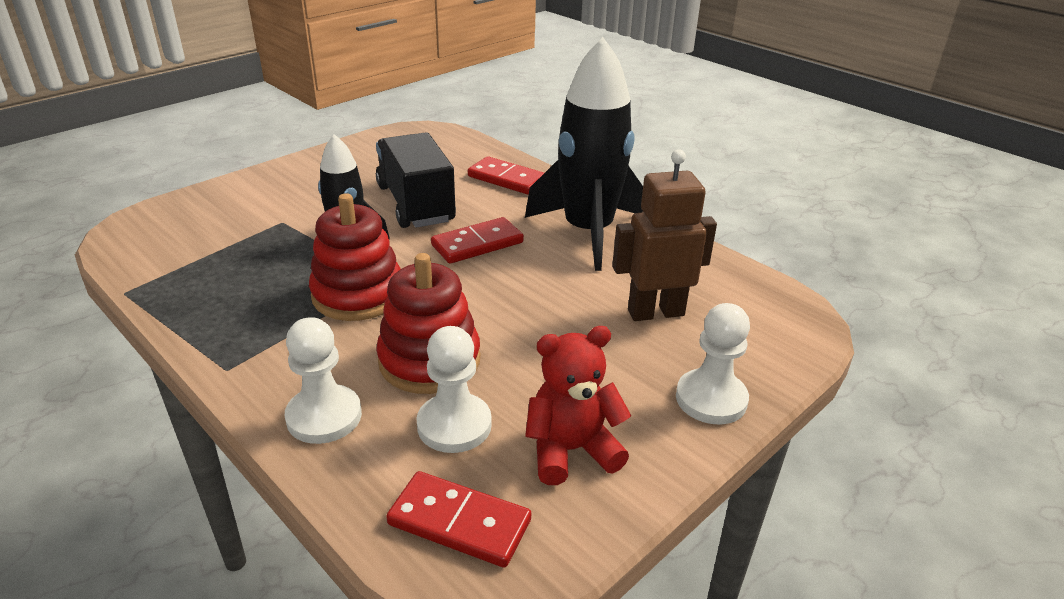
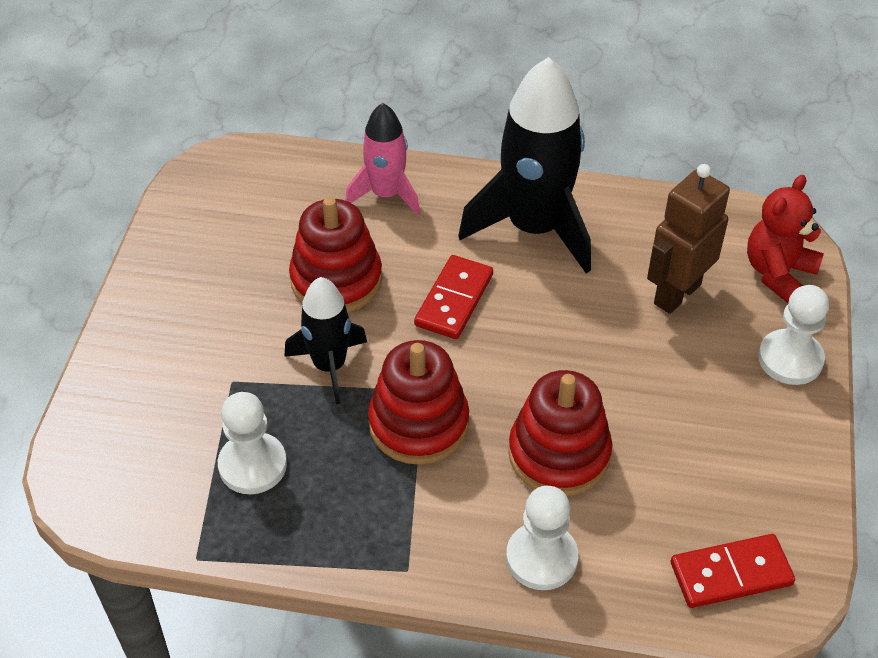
camera: 35 degrees left, 15 degrees up
black truck [376,132,456,228] -> red stacking toy [289,197,382,313]
white pawn [417,326,492,453] -> white pawn moved to [218,392,287,494]
red domino [468,156,544,195] -> pink rocket [345,103,420,215]
red teddy bear [525,326,631,485] -> red teddy bear moved to [747,175,824,303]

